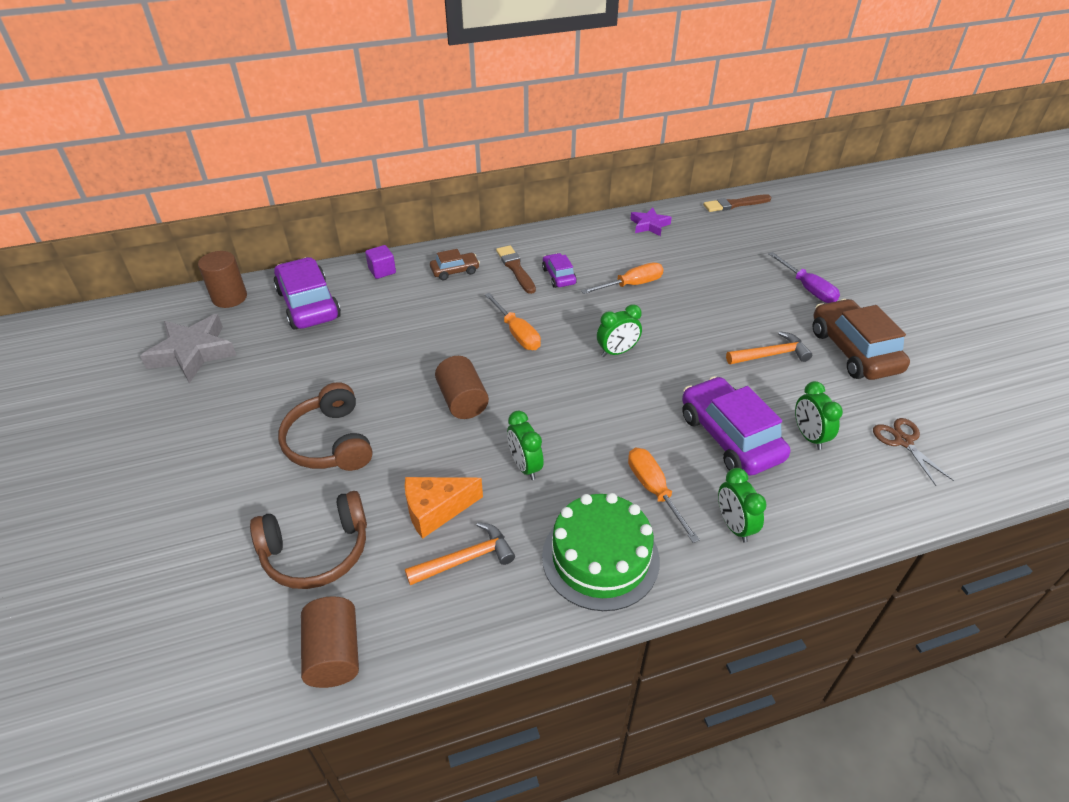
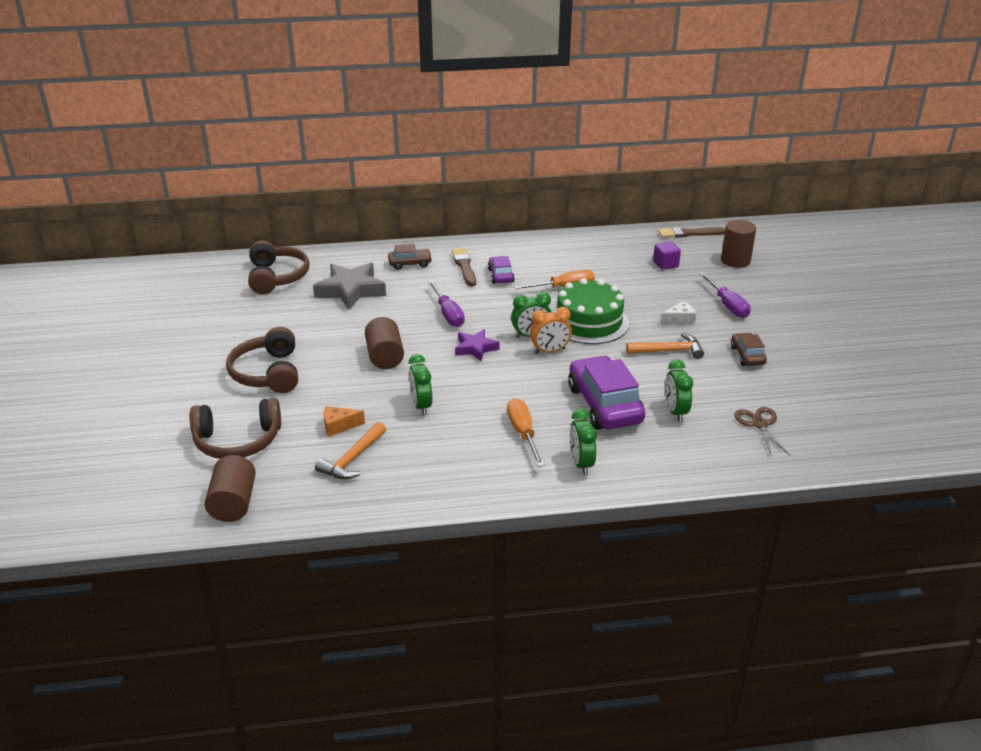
camera: 10 degrees right, 10 degrees down
grey star [140,314,237,383] -> grey star moved to [313,263,386,310]
brown cylinder [198,251,247,308] -> brown cylinder moved to [721,220,756,268]
purple car [273,257,341,329] -> brown headphones [248,240,310,294]
purple cube [365,245,396,279] -> purple cube moved to [653,242,681,270]
orange cheese [405,477,483,539] -> orange cheese [324,406,365,437], size x0.64
orange hammer [405,522,515,585] -> orange hammer turned 135 degrees clockwise [315,422,386,479]
orange screwdriver [485,293,541,350] -> purple screwdriver [428,281,465,327]
green cake [542,493,660,611] -> green cake moved to [553,278,629,344]
purple star [630,207,672,236] -> purple star moved to [455,329,500,361]
brown car [812,299,910,380] -> brown car [731,333,767,366], size x0.51
none -> orange clock [530,307,572,354]
none -> white cheese [660,301,696,325]

